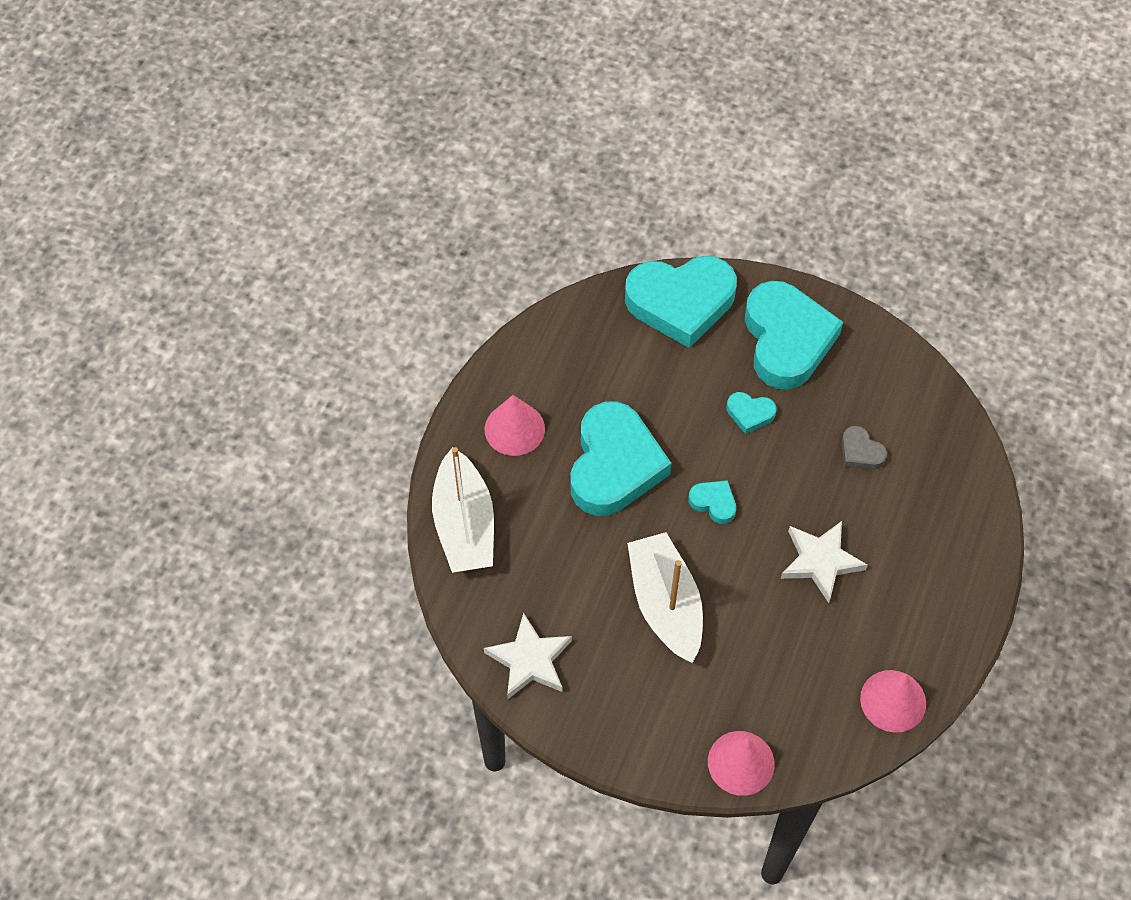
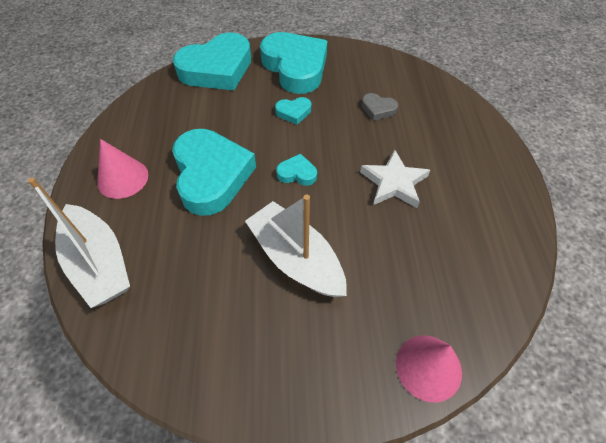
camera: 25 degrees left, 5 degrees down
white star [484,612,572,699] -> none
pink cone [860,670,926,733] -> none

